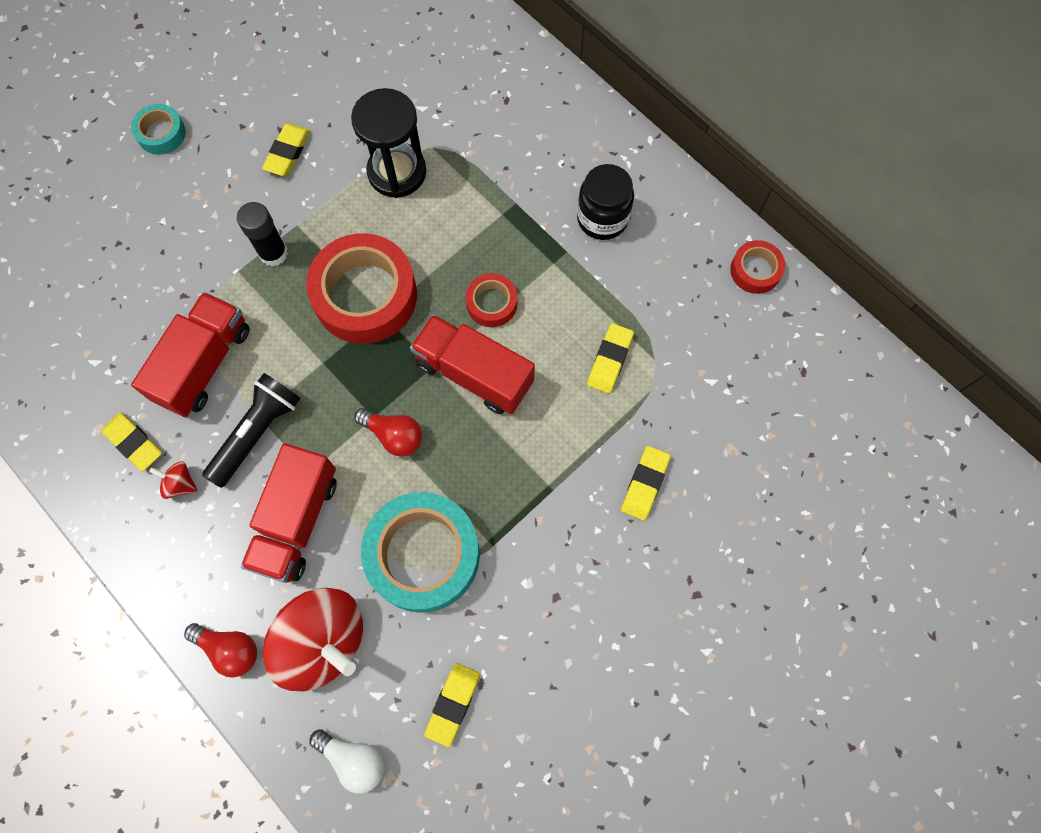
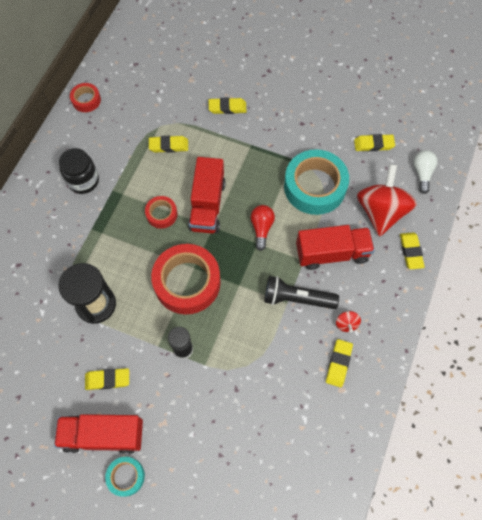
camera: 115 degrees left, 5 degrees down
red truck [131,292,250,417] -> red truck moved to [54,414,143,454]
red light bulb [184,623,257,677] -> yellow eraser [400,232,425,269]

